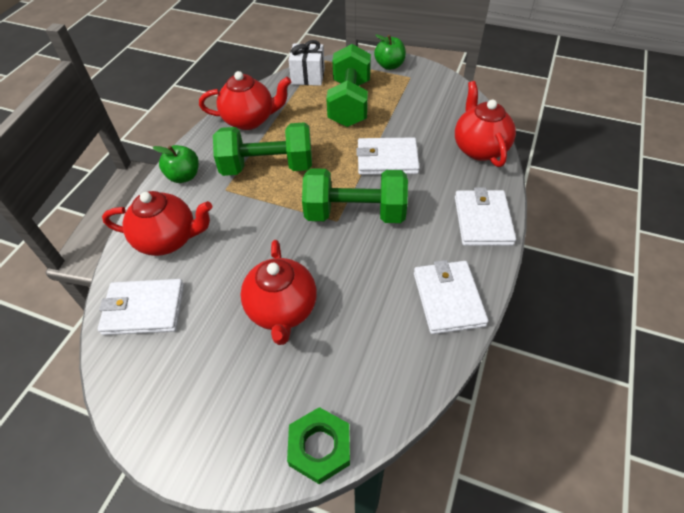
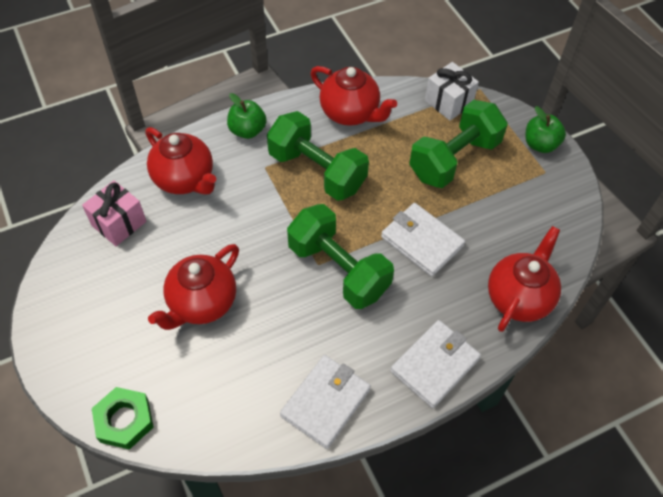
camera: 40 degrees right, 5 degrees up
white wallet [98,279,184,335] -> pink gift [82,180,147,246]

